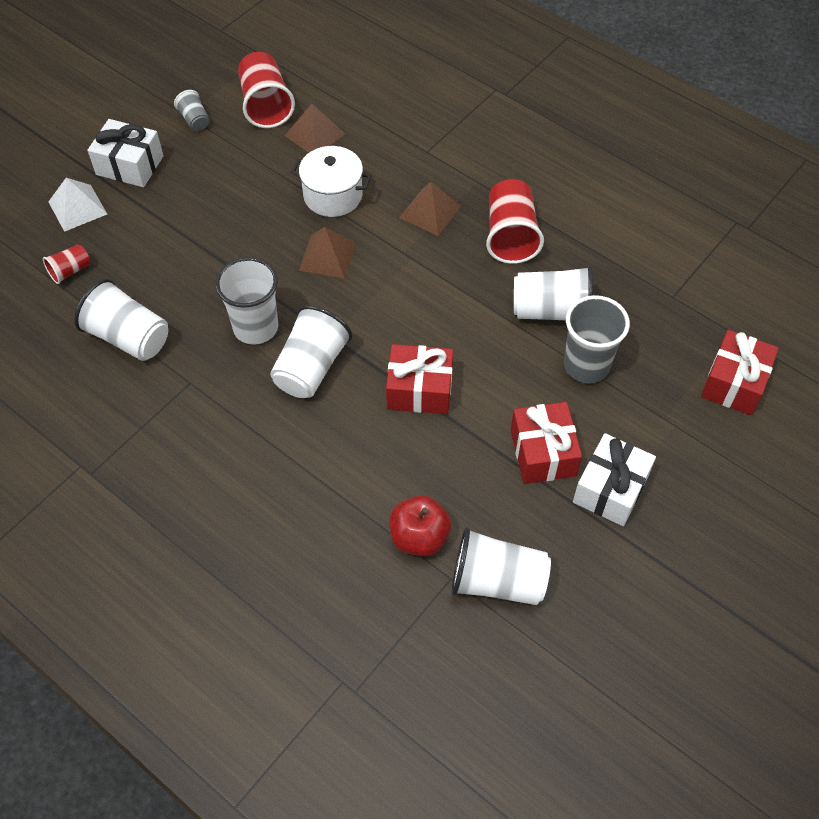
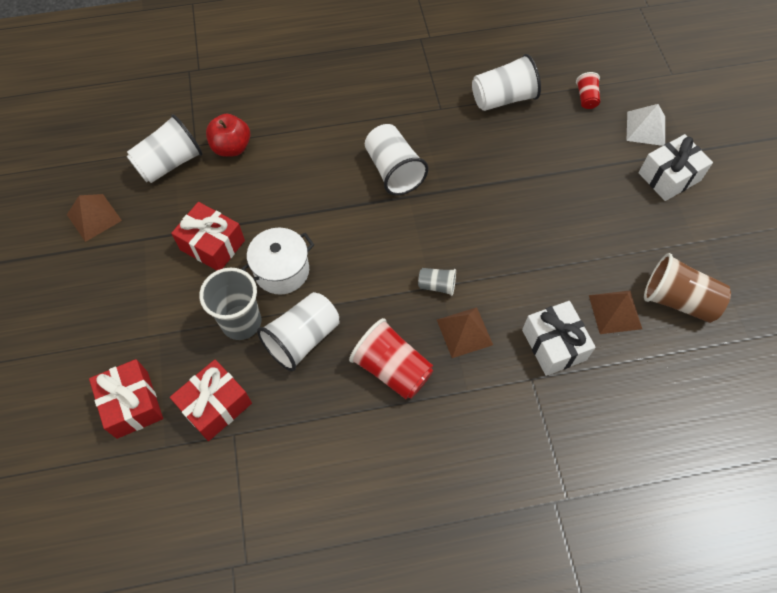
camera: 130 degrees right, 5 degrees up
grey cup [174,90,210,131] -> grey cup moved to [418,268,456,296]
white cup [215,257,278,345] -> none
red cup [238,52,295,128] -> brown cup [644,253,731,323]
white pot [291,146,372,217] -> white pot moved to [241,228,314,295]
brown pyramid [299,227,356,279] -> brown pyramid moved to [67,194,122,242]
red gift [386,344,453,414] -> red gift moved to [170,360,252,441]
white gift [573,433,656,526] -> white gift moved to [522,301,596,376]

